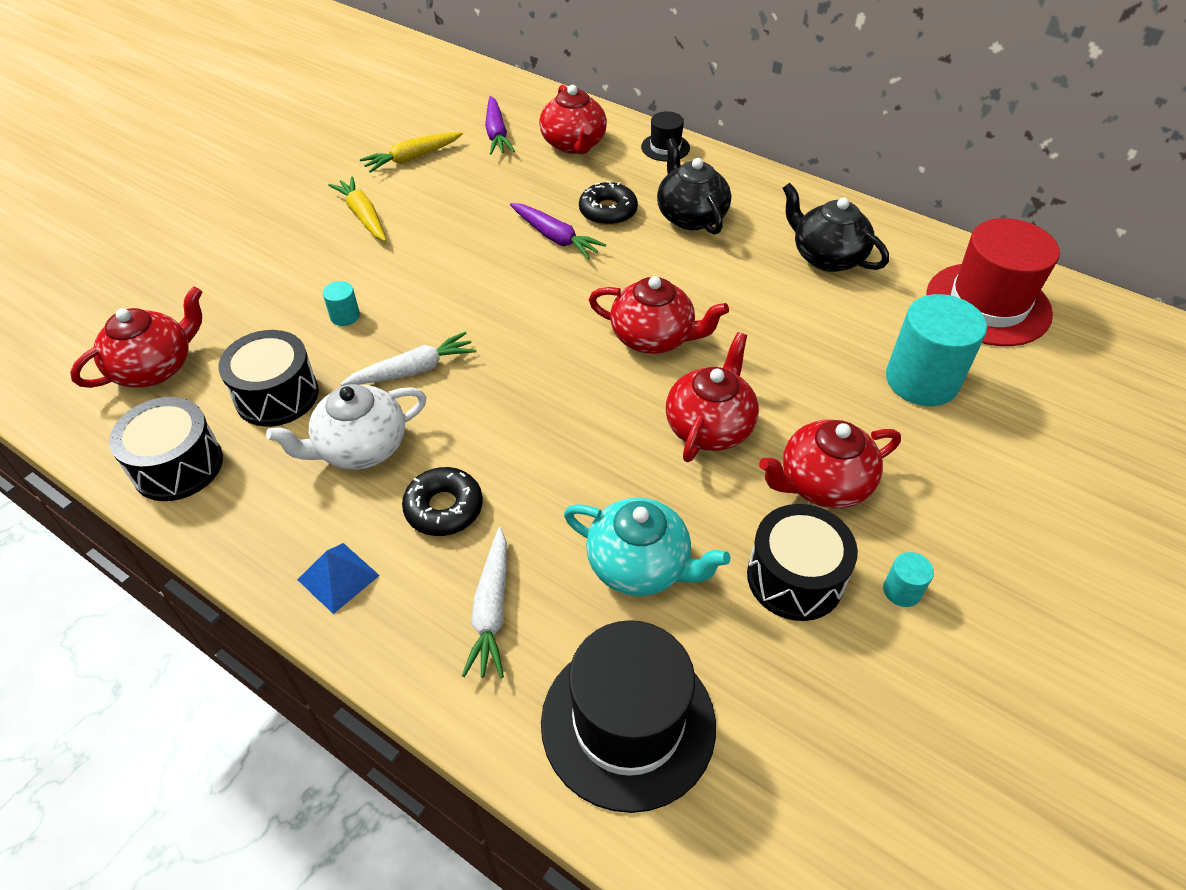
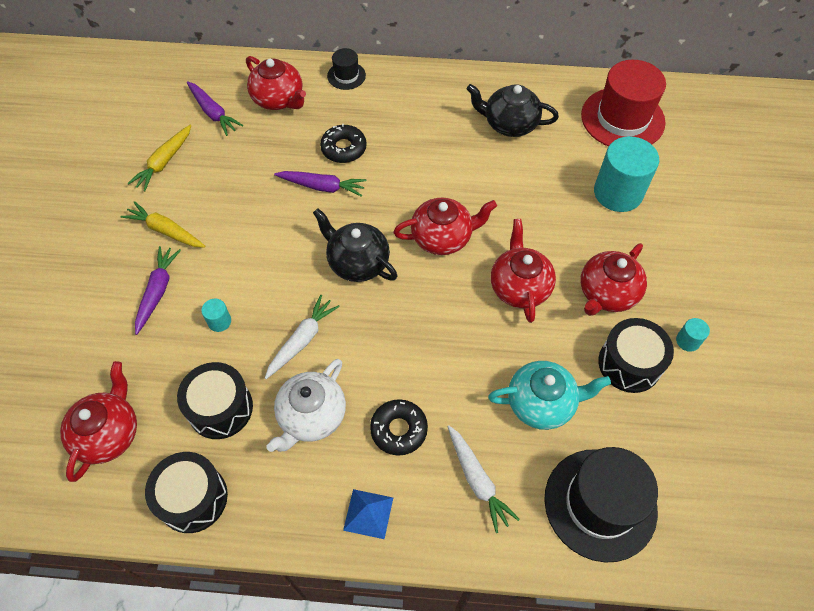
camera: 30 degrees left, 10 degrees up
black teapot [657,138,731,235] -> black teapot moved to [313,208,397,282]
none -> purple carrot [135,246,181,335]

